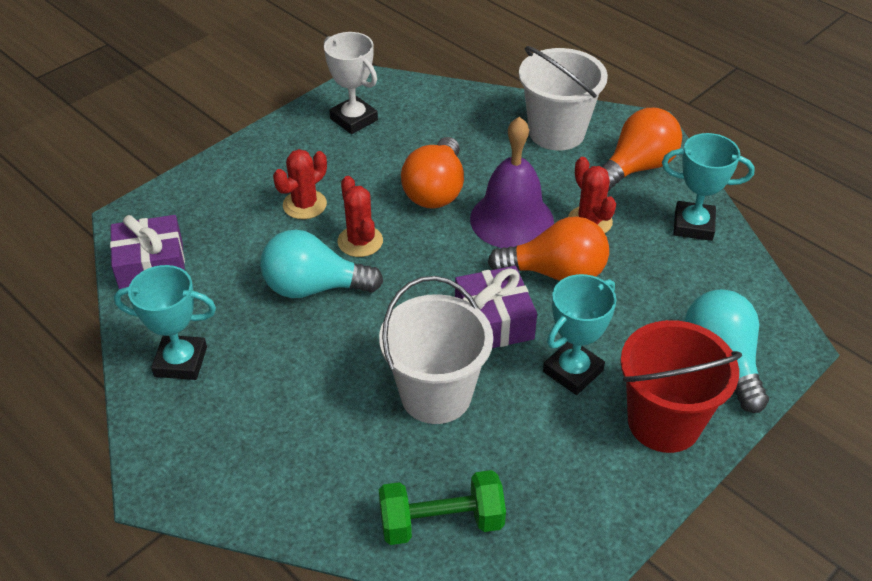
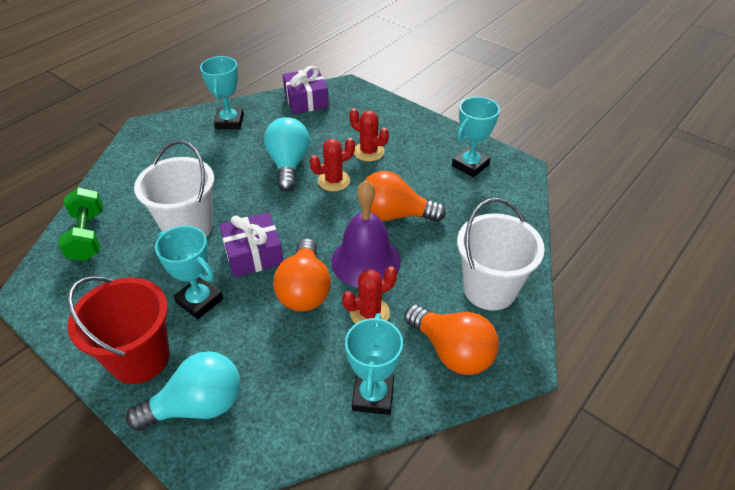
camera: 85 degrees right, 0 degrees up
white trophy [324,32,378,134] -> turquoise trophy [452,97,500,177]

